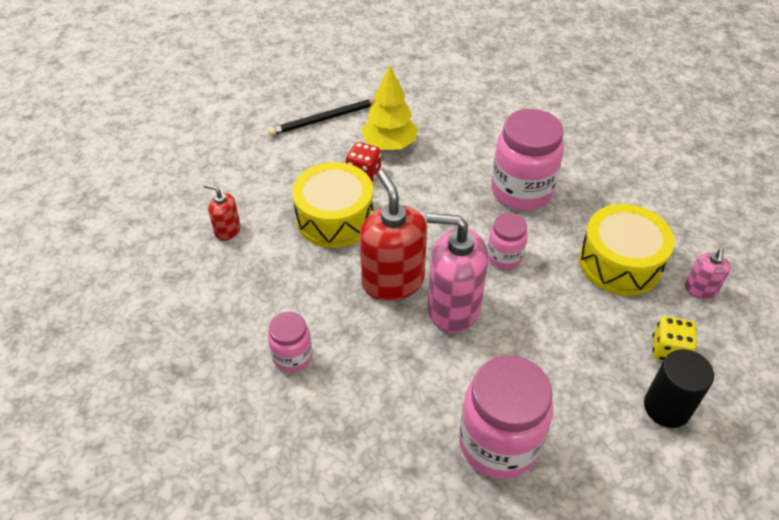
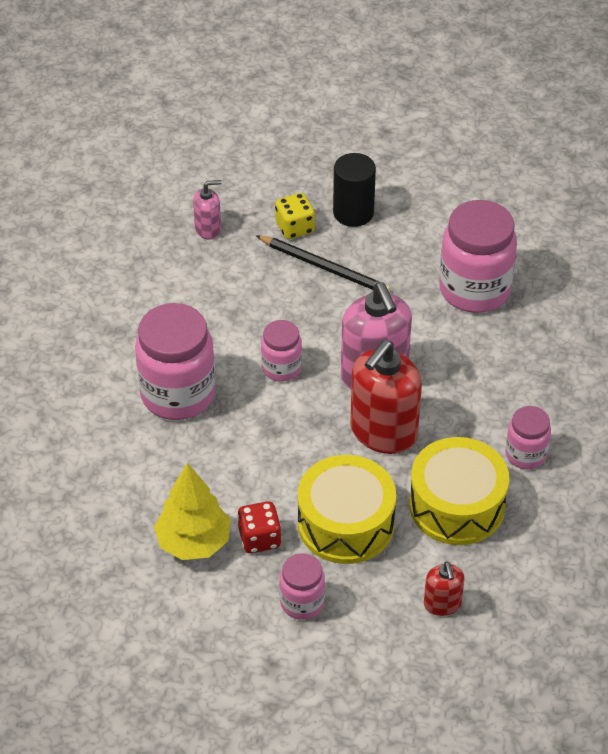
camera: 125 degrees left, 0 degrees up
black pencil [268,99,376,136] -> black pencil moved to [256,235,391,292]
yellow drum [579,204,675,296] -> yellow drum moved to [409,437,509,545]
none -> pink jar [279,553,325,620]

